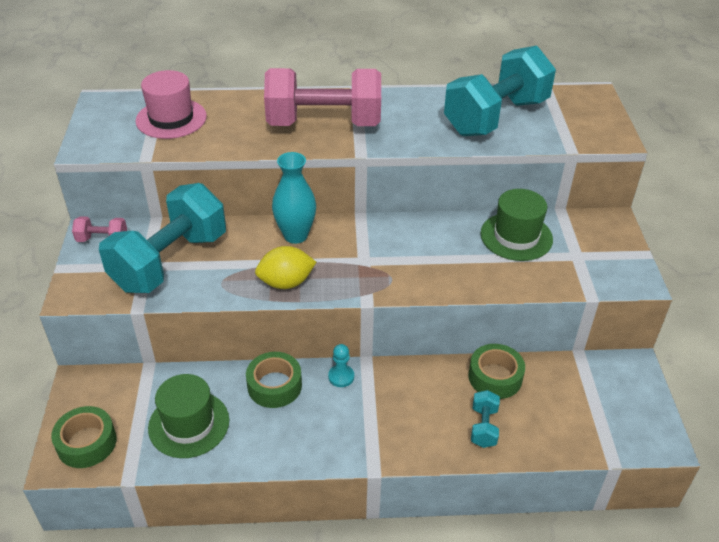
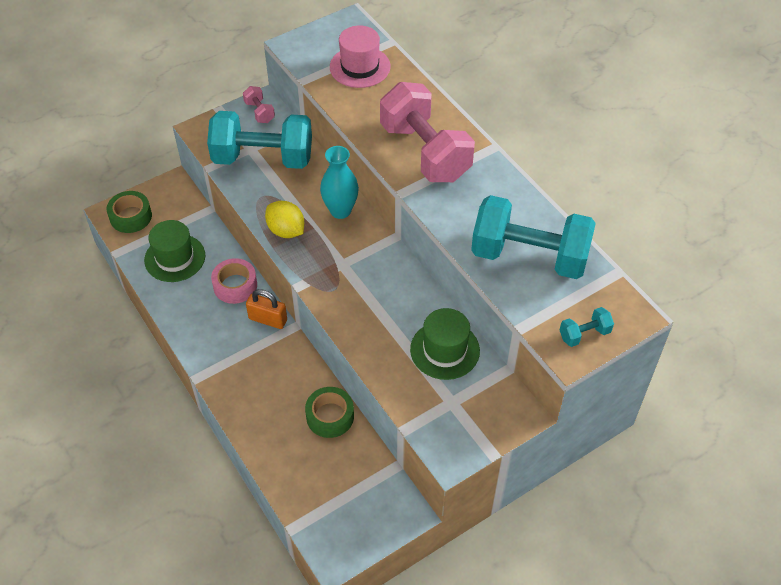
camera: 60 degrees right, 10 degrees up
green tape [246,352,302,408] -> pink tape [211,258,257,304]
turquoise pawn [328,344,354,387] -> orange padlock [246,289,287,329]
turquoise dumbbell [471,390,500,448] -> turquoise dumbbell moved to [560,307,614,347]

